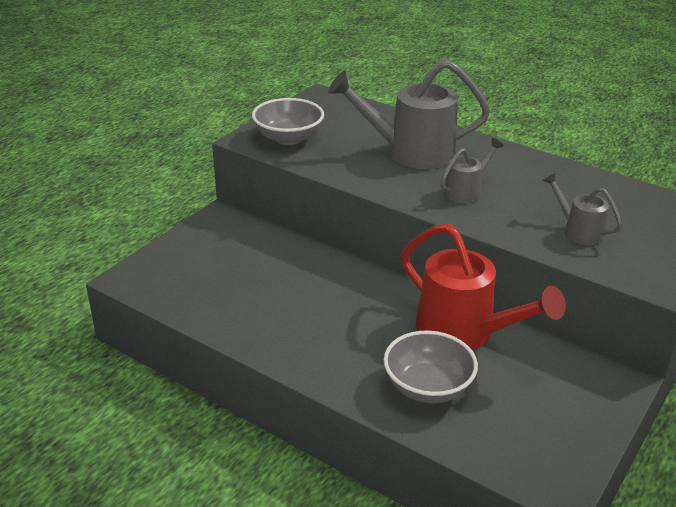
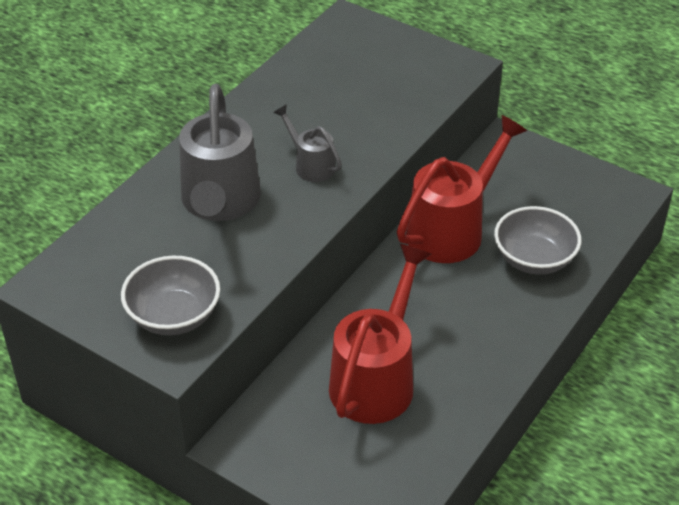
camera: 90 degrees left, 10 degrees up
grey watering can [542,173,622,245] -> none
none -> red watering can [329,244,431,424]

